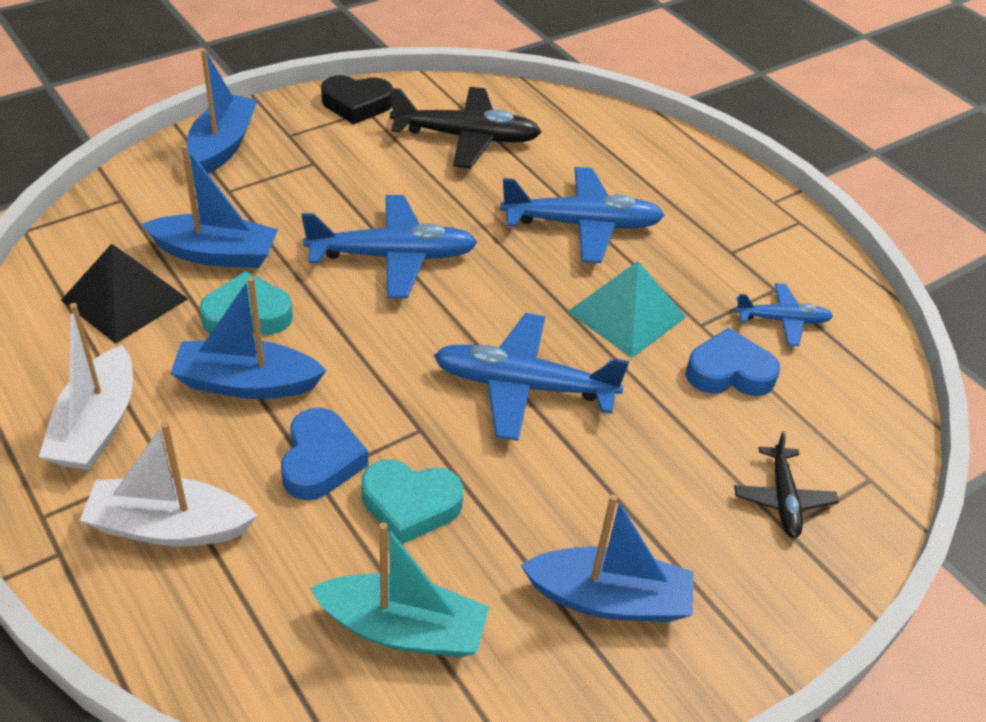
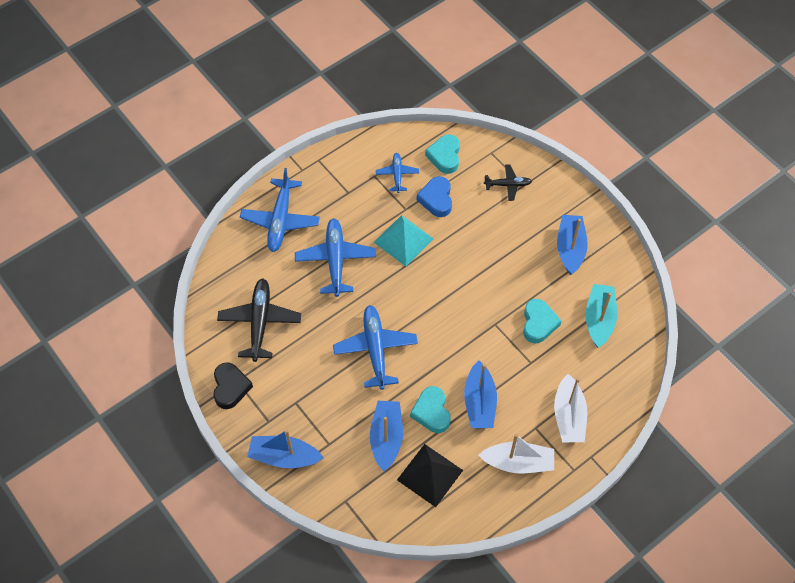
camera: 90 degrees left, 15 degrees up
blue heart [281,408,368,500] -> none
blue plane [433,313,629,441] -> blue plane moved to [240,168,320,252]
none -> turquoise heart [425,134,460,174]

